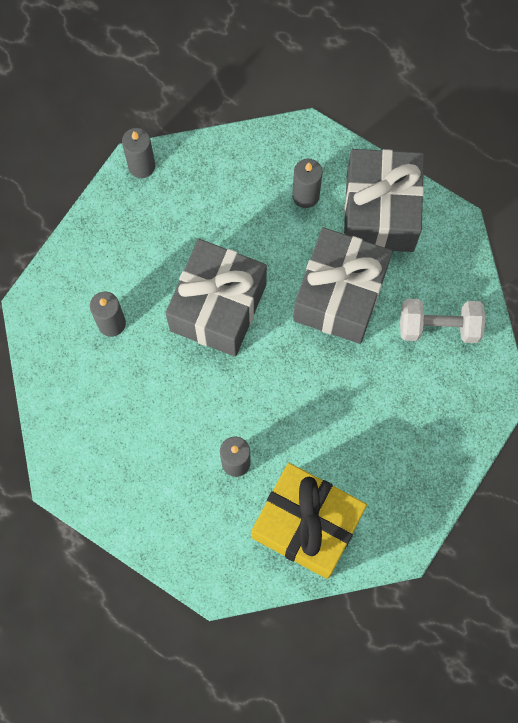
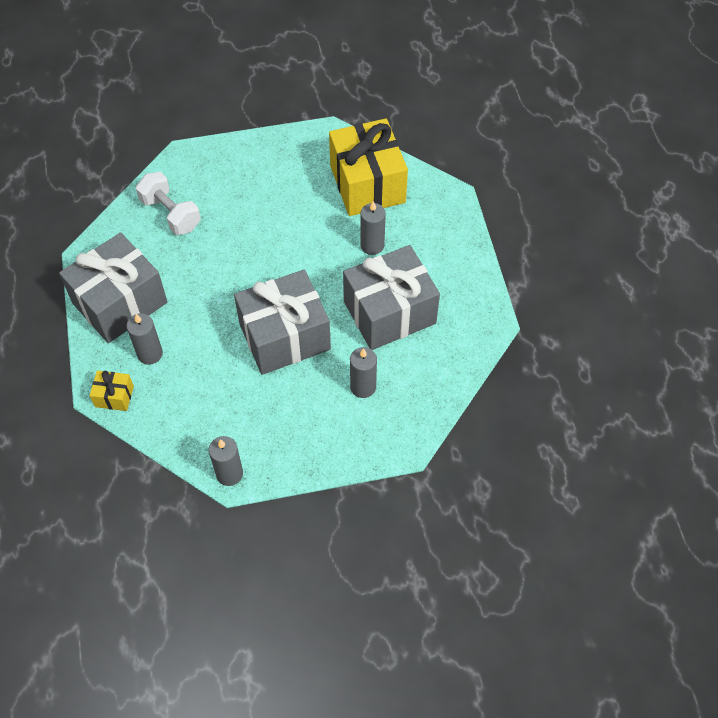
camera: 135 degrees left, 15 degrees down
grey gift [293,227,392,344] -> grey gift moved to [343,245,440,350]
none -> yellow gift [89,370,134,411]

